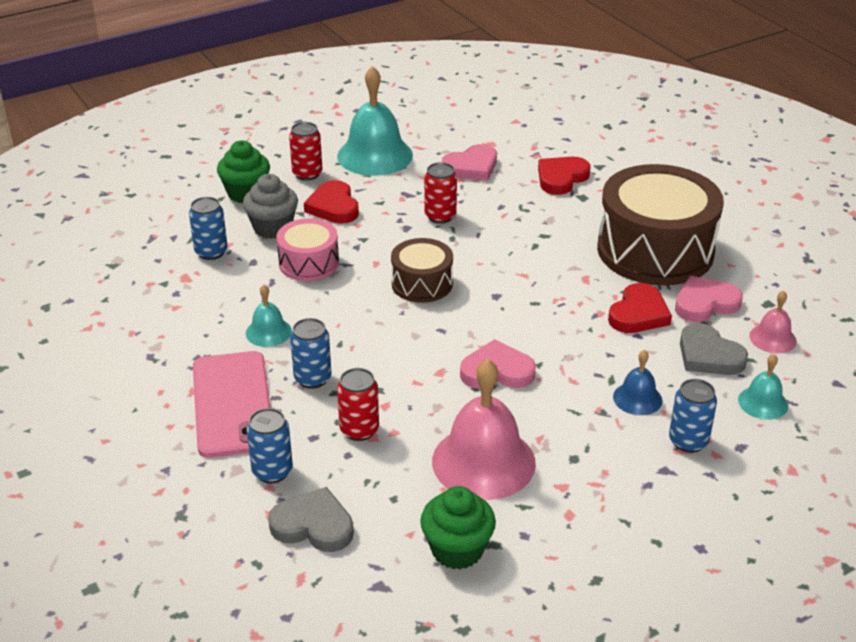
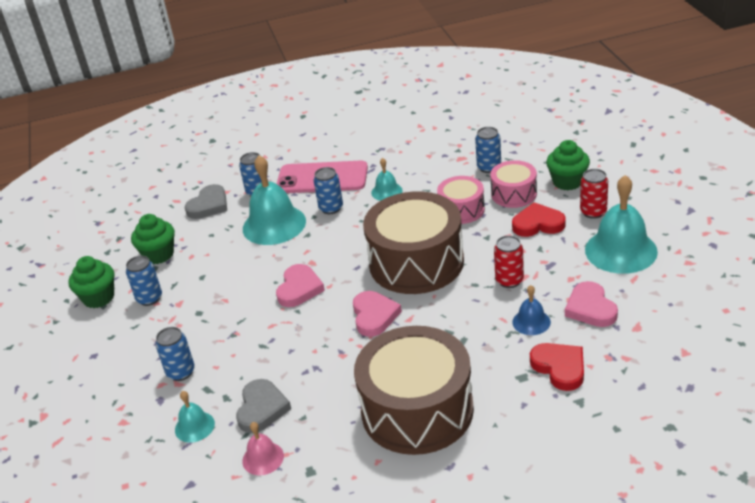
camera: 110 degrees right, 0 degrees up
grey cupcake [243,174,298,239] -> pink drum [490,160,537,208]
red can [337,368,379,441] -> turquoise bell [243,155,306,245]
brown drum [391,238,453,303] -> brown drum [363,191,464,294], size x1.96
pink bell [432,359,536,500] -> none
red heart [608,283,672,333] -> none
blue bell [613,350,662,415] -> blue bell moved to [512,285,551,335]
pink heart [675,276,743,322] -> pink heart moved to [353,291,402,337]
grey heart [680,323,748,375] -> grey heart turned 120 degrees clockwise [236,379,291,433]
none -> green cupcake [68,256,114,308]
none -> blue can [126,256,162,306]

